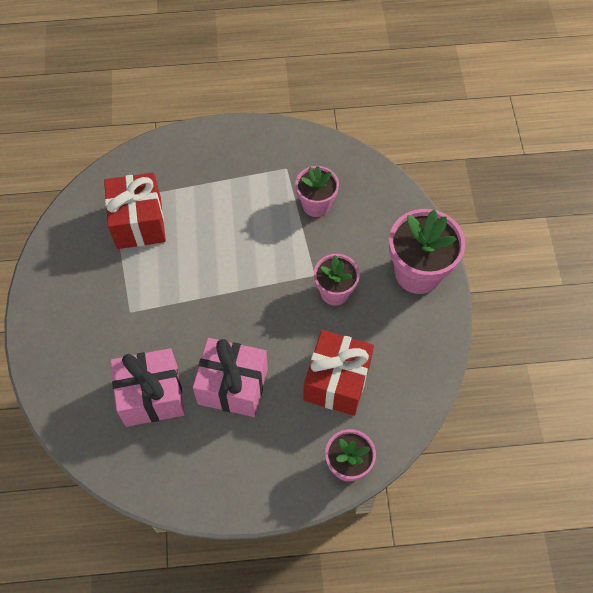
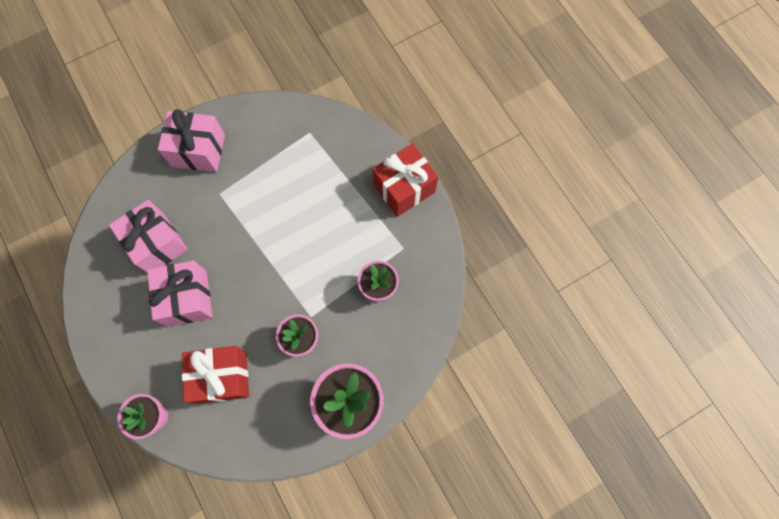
camera: 65 degrees right, 10 degrees up
red gift [104,173,166,249] -> red gift moved to [372,143,438,217]
none -> pink gift [158,109,225,172]

